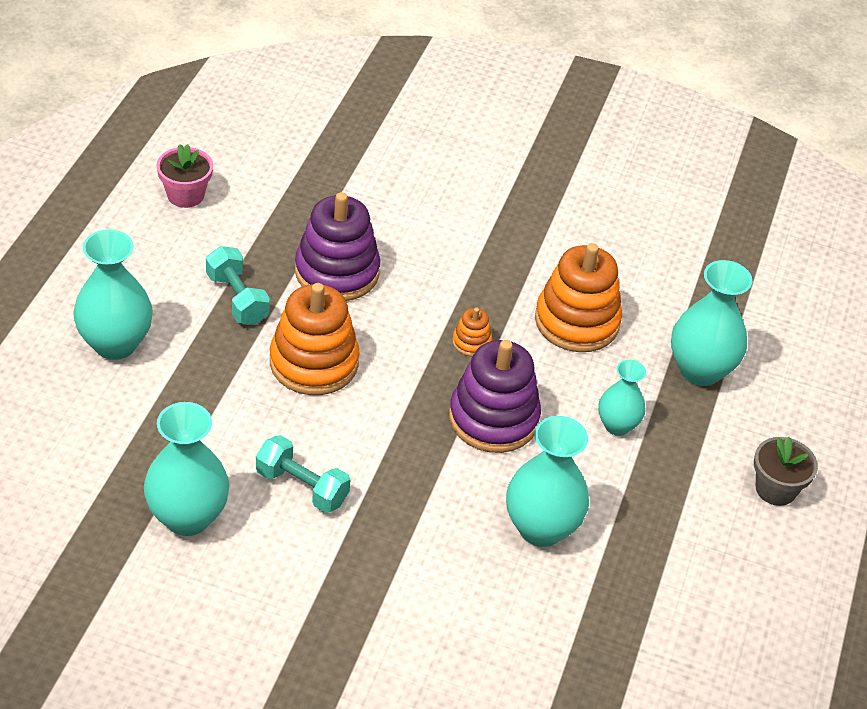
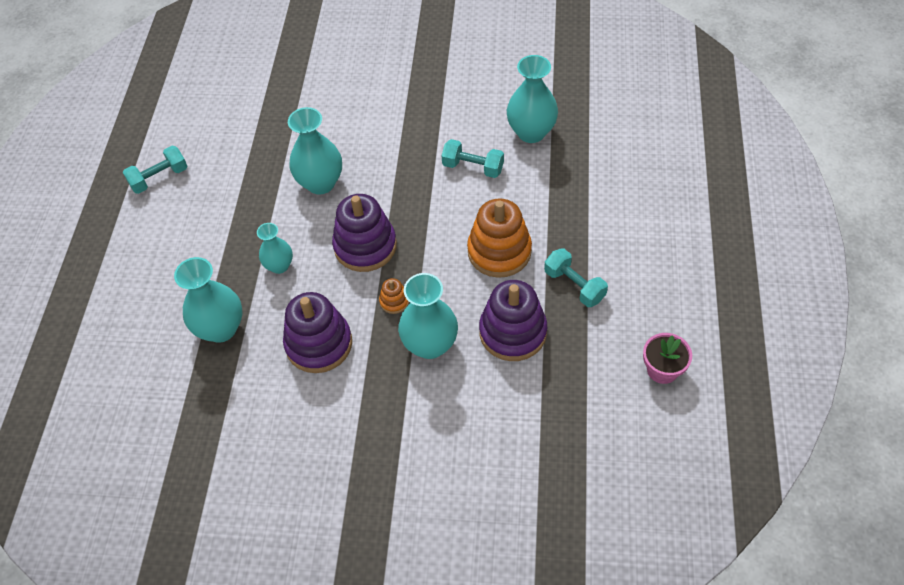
camera: 175 degrees right, 10 degrees up
turquoise vase [73,229,153,360] -> turquoise vase moved to [398,273,458,359]
orange stacking toy [535,243,622,352] -> purple stacking toy [283,292,352,373]
grey flower pot [754,437,818,506] -> none
none -> turquoise dumbbell [123,146,188,194]

